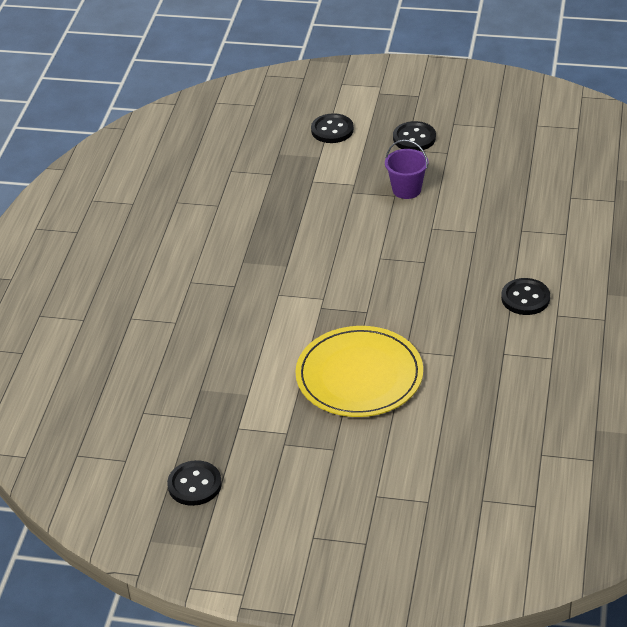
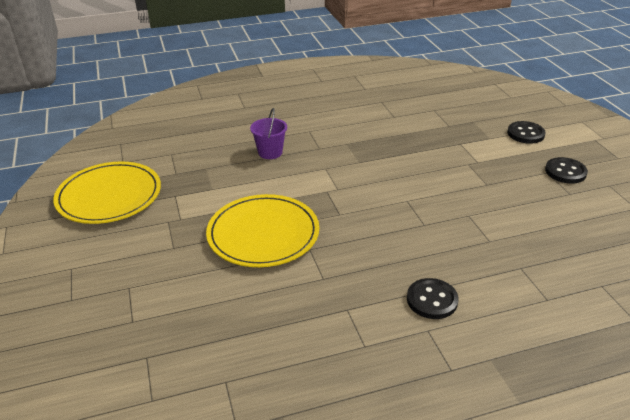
camera: 60 degrees right, 5 degrees down
black button [167,460,222,506] -> yellow plate [53,161,161,224]
purple bucket [385,140,428,199] -> purple bucket moved to [250,108,287,159]

